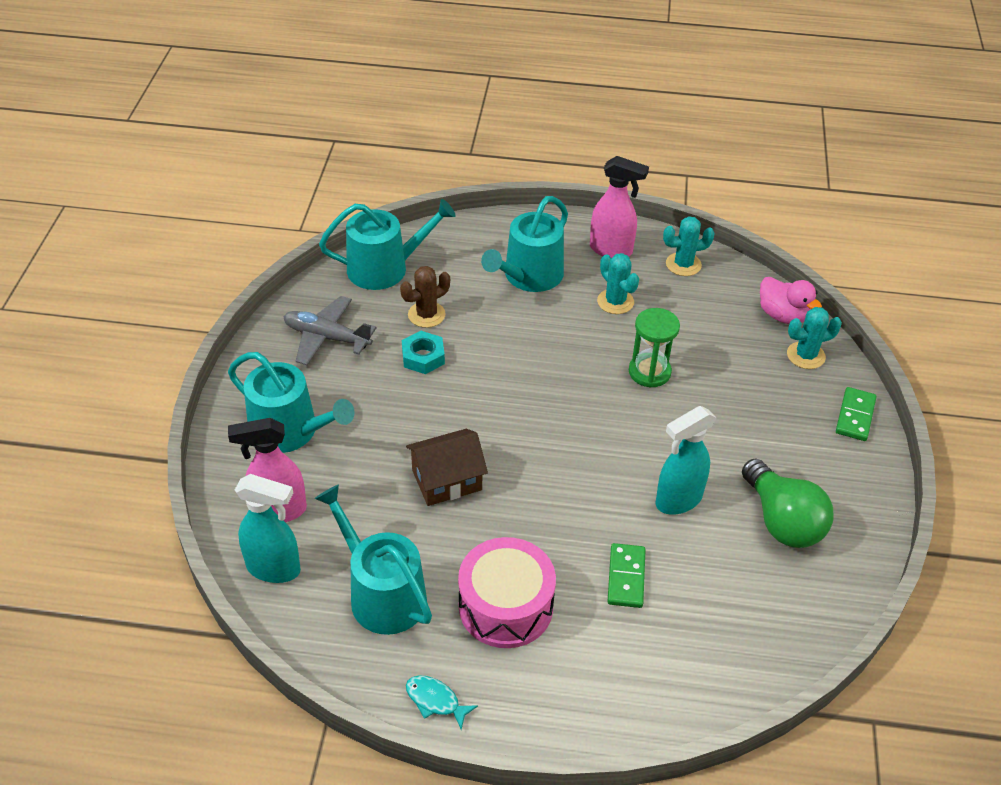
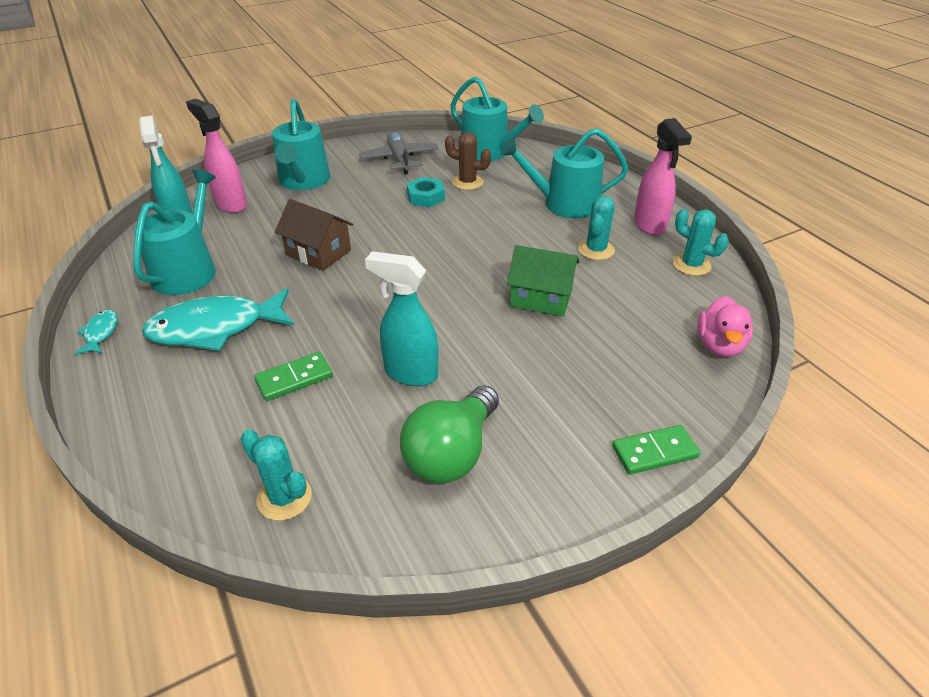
camera: 55 degrees right, 5 degrees down
pink drum [458,537,556,648] -> turquoise fish [142,288,294,351]
green hourglass [629,308,680,387] -> green house [507,245,580,317]
turquoise cactus [787,307,842,369] -> turquoise cactus moved to [240,429,312,521]

